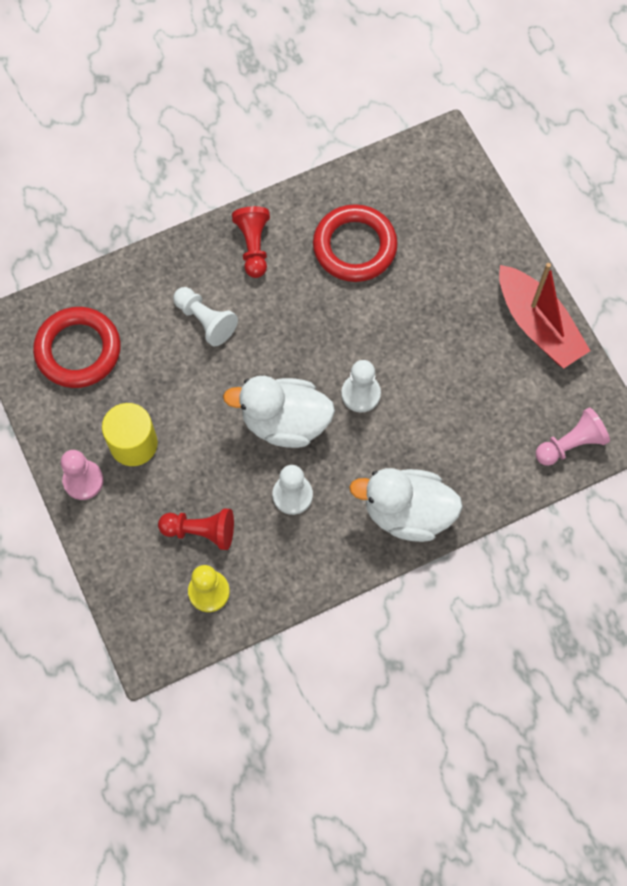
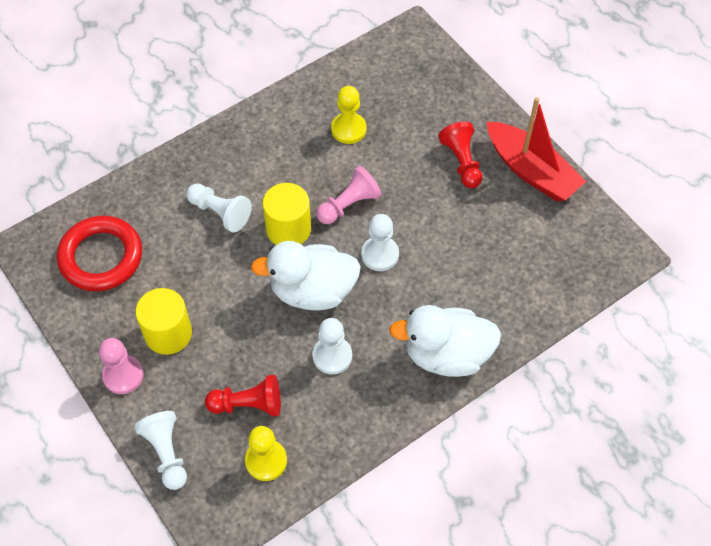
camera: 10 degrees left, 10 degrees down
red pawn [232,206,270,278] -> red pawn moved to [438,121,482,188]
red ring [313,204,397,282] -> yellow pawn [331,86,367,144]
pink pawn [536,407,610,466] -> pink pawn moved to [316,166,382,224]
none -> white pawn [134,411,187,490]
none -> yellow cylinder [263,183,311,245]

